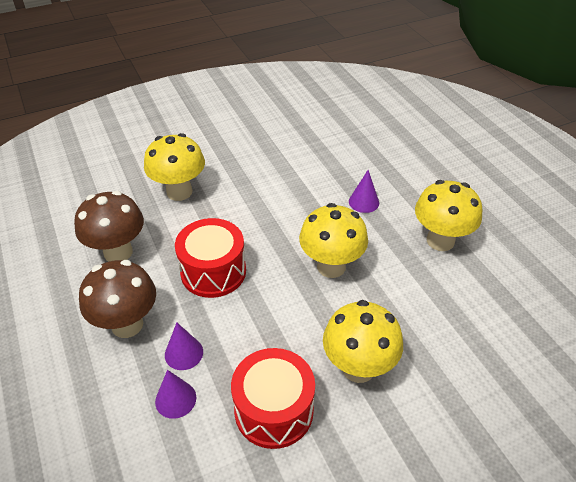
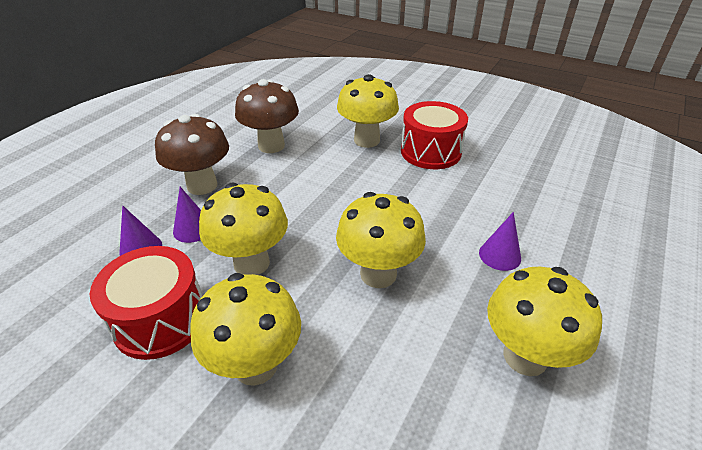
camera: 55 degrees right, 5 degrees down
red drum [175,218,246,298] -> red drum moved to [401,101,468,169]
none -> yellow mushroom [199,183,288,275]

